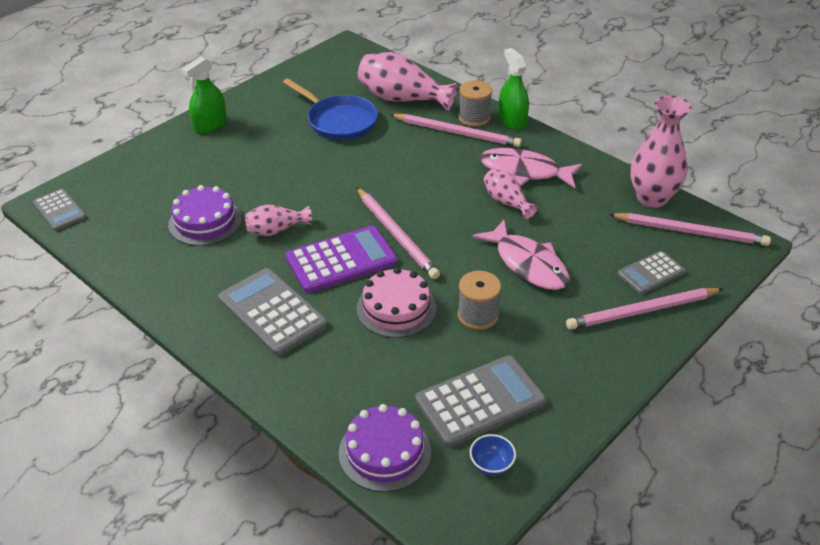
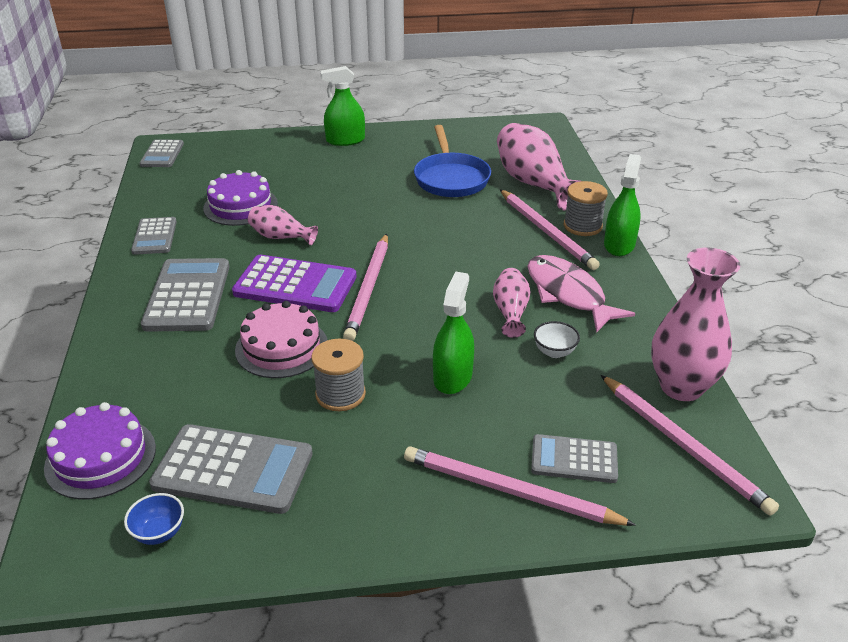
camera: 40 degrees right, 5 degrees down
pink fish [472,220,569,290] -> green spray bottle [433,272,474,394]
none -> grey calculator [131,217,177,255]
none -> white bowl [534,321,580,358]

